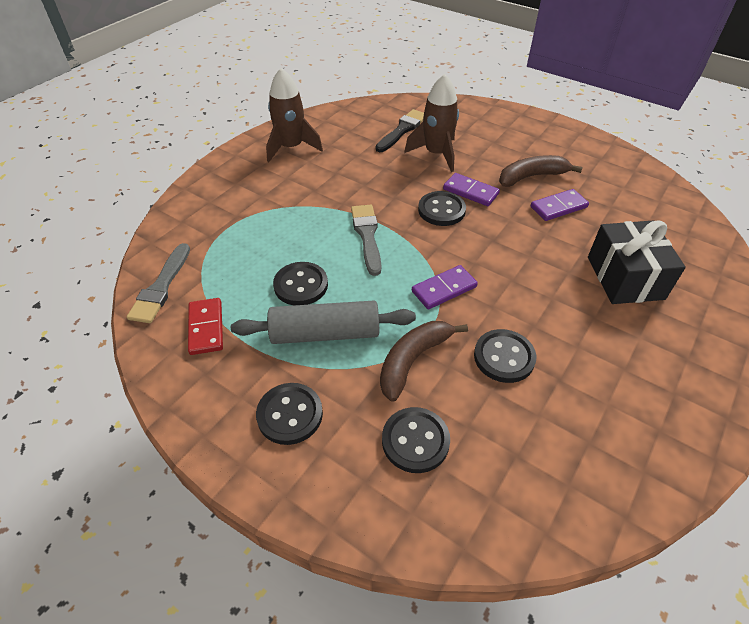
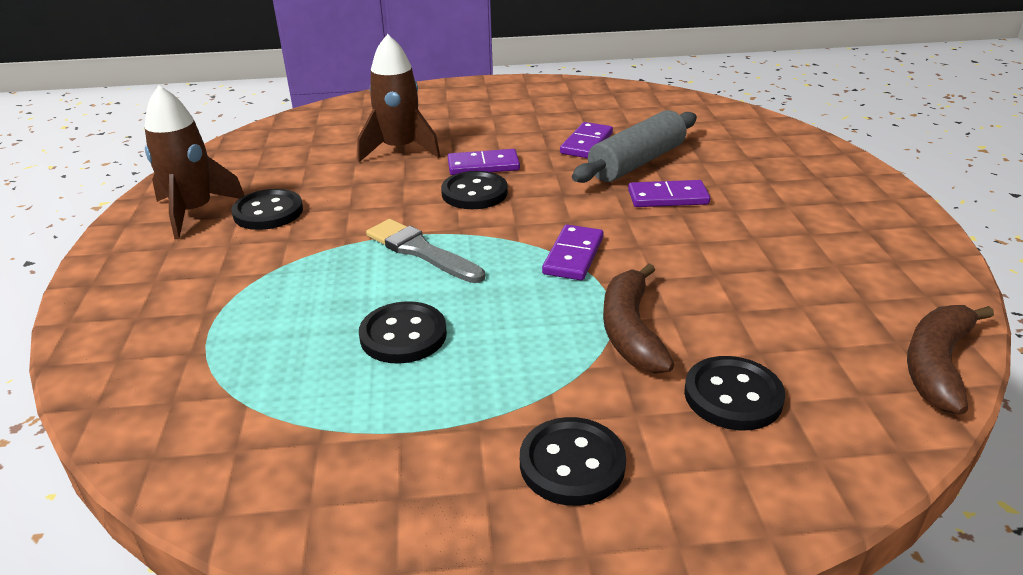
camera: 40 degrees left, 15 degrees down
grey brush [127,243,190,323] -> none
red domino [188,298,223,355] -> none
grey rolling pin [231,301,416,344] -> grey rolling pin moved to [572,110,697,183]
black brush [375,109,424,152] -> none
black button [474,329,536,383] -> black button moved to [231,189,303,230]
brown banana [499,155,583,187] -> brown banana moved to [907,305,994,414]
black gift [588,220,686,304] -> none
none -> purple domino [628,180,710,207]

